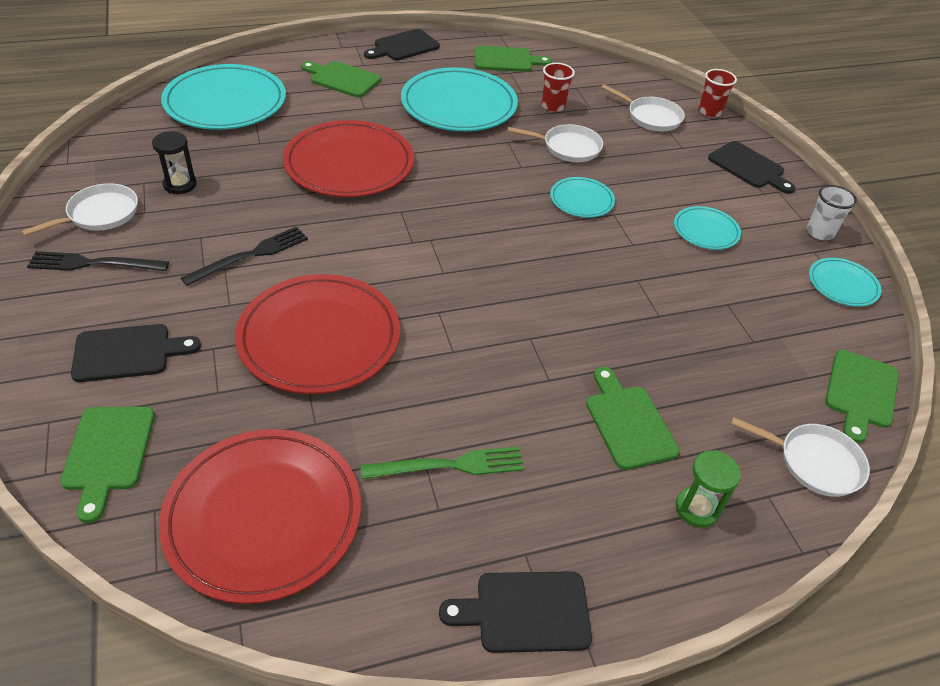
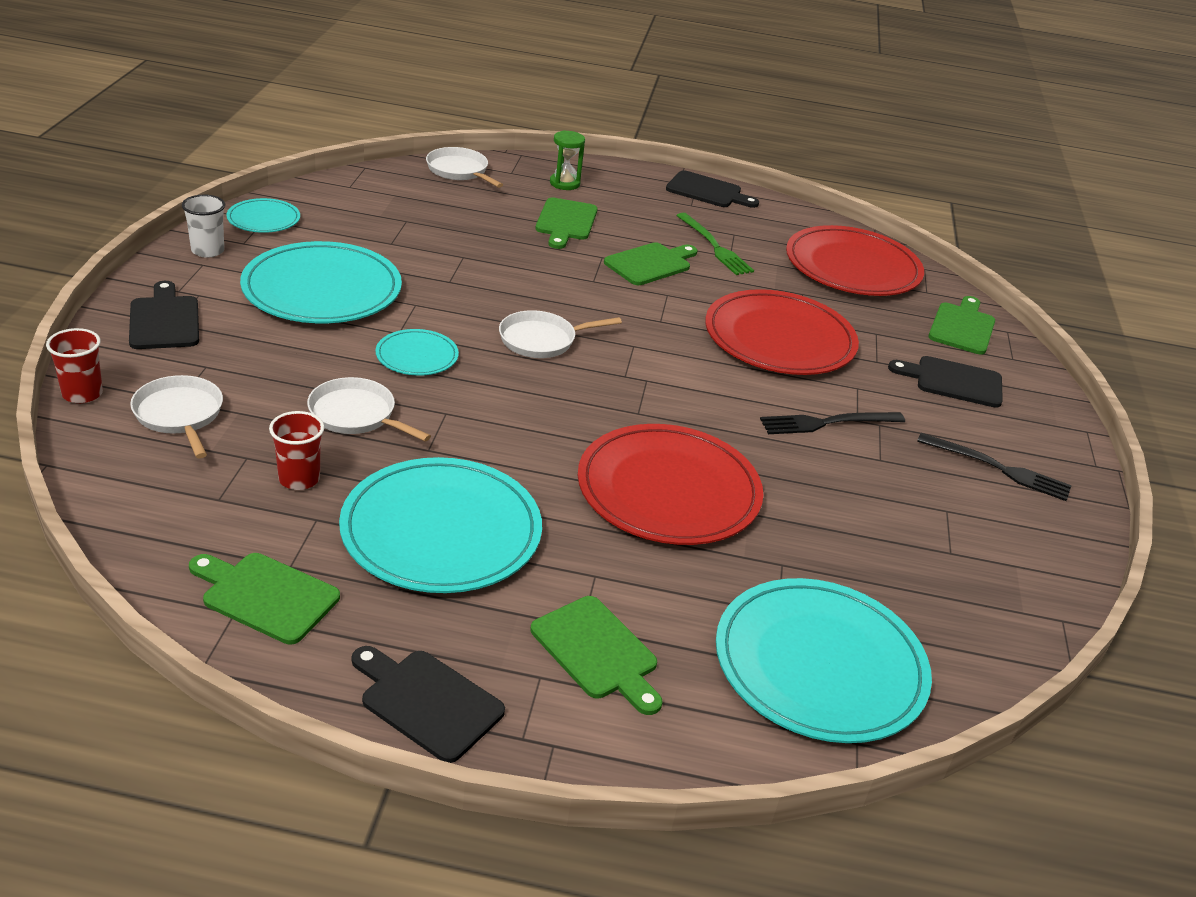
camera: 155 degrees left, 10 degrees down
white pan [21,183,138,236] -> white pan moved to [499,310,622,358]
black hourglass [152,131,197,194] -> none
green fork [361,446,524,479] -> green fork turned 135 degrees counterclockwise [676,213,754,275]
black cutting board [364,29,440,60] -> black cutting board turned 135 degrees counterclockwise [352,646,505,763]
turquoise plate [674,206,741,250] -> turquoise plate [240,241,402,323], size x2.03
green cutting board [825,349,899,443] -> green cutting board moved to [604,243,698,285]

